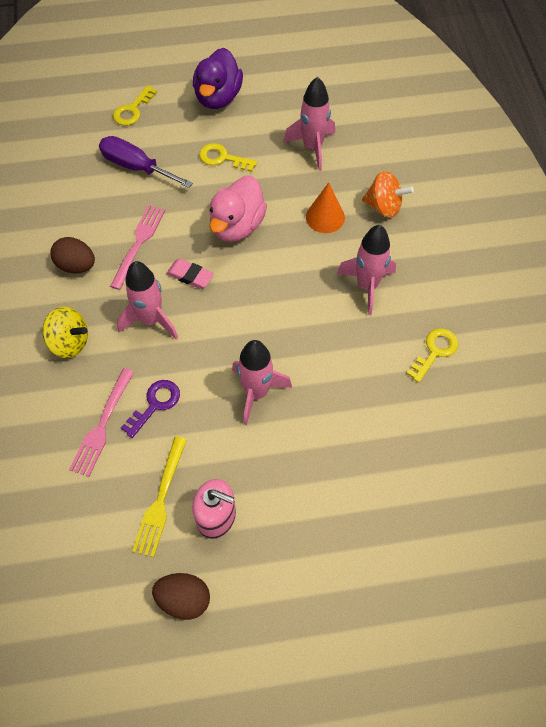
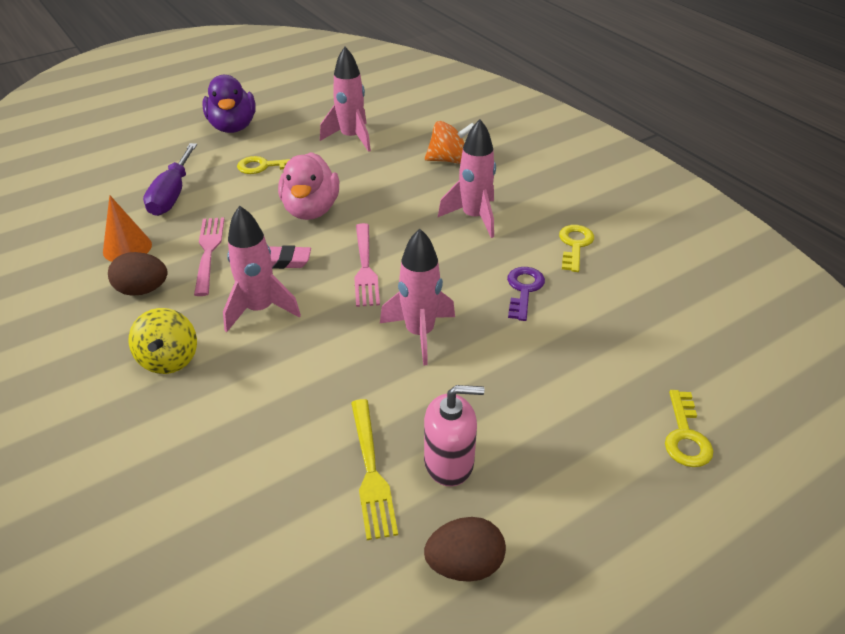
camera: 25 degrees left, 20 degrees down
yellow spinning top [43,307,88,358] -> yellow spinning top turned 90 degrees clockwise [129,308,197,374]
pink fork [69,368,134,477] -> pink fork moved to [354,223,380,307]
purple screwdriver [99,136,193,188] -> purple screwdriver turned 90 degrees counterclockwise [143,143,197,216]
yellow key [113,85,157,126] -> yellow key moved to [665,390,714,467]
purple key [121,380,180,438] -> purple key moved to [507,267,545,321]
orange cone [306,182,345,233] -> orange cone moved to [103,195,152,262]

